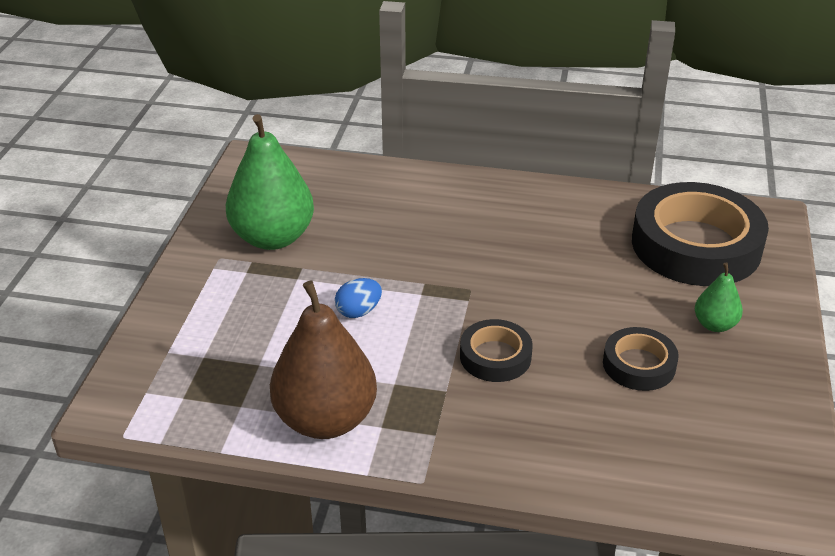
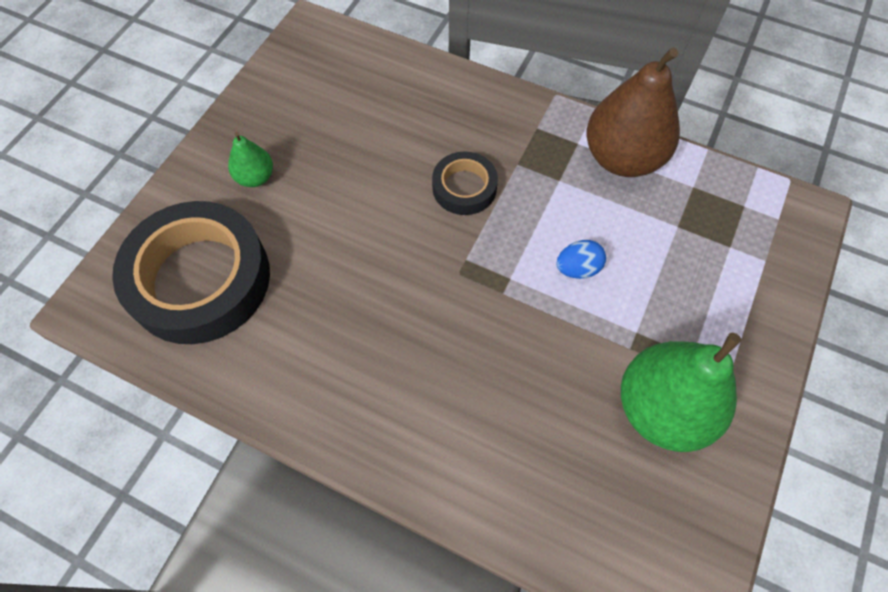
camera: 165 degrees left, 25 degrees up
black tape [603,327,679,391] -> none

